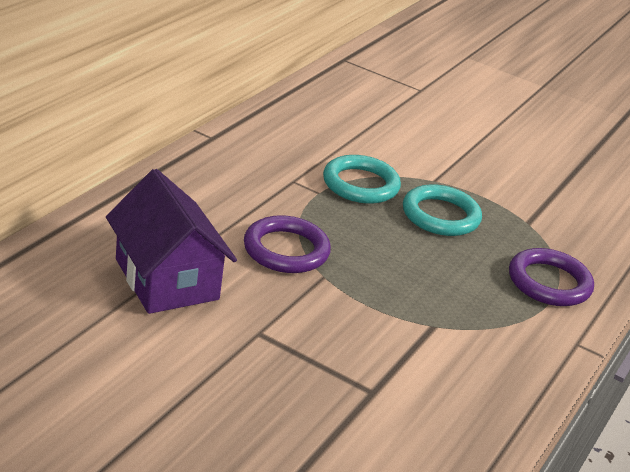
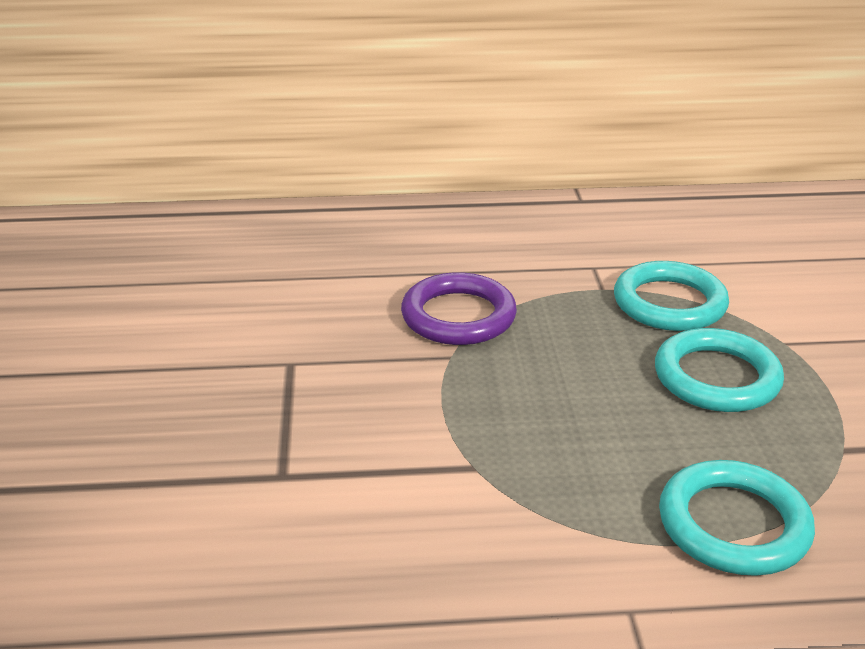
camera: 60 degrees right, 0 degrees up
purple house [106,169,237,314] -> none
purple ring [509,248,594,306] -> turquoise ring [659,460,815,576]

